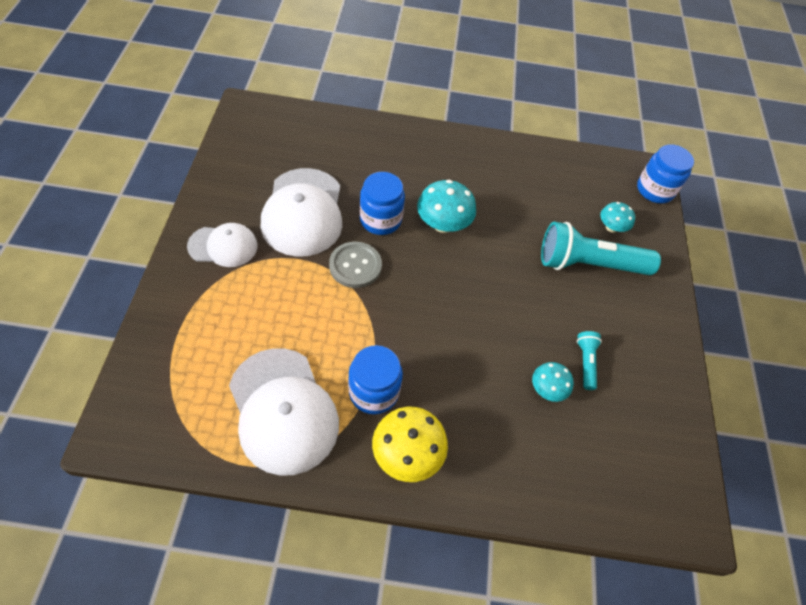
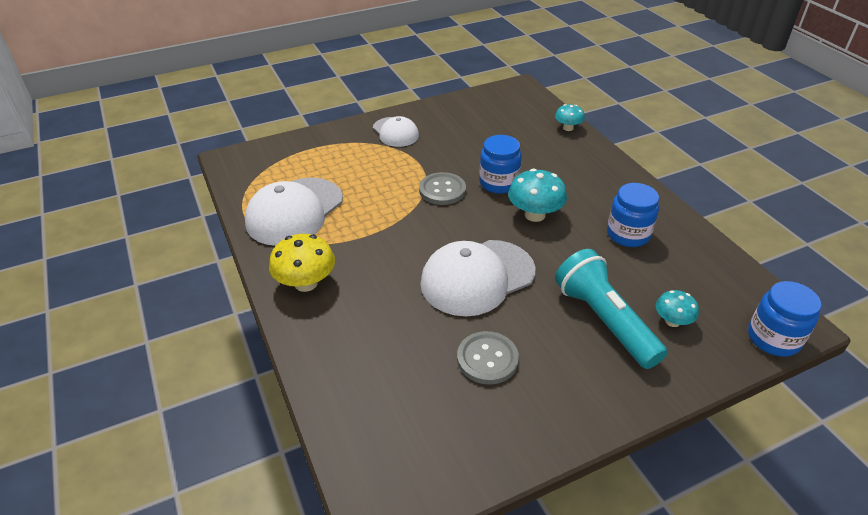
camera: 65 degrees right, 15 degrees down
white cap [261,168,342,257] -> white cap moved to [420,240,535,316]
blue jar [348,345,403,414] -> blue jar moved to [607,183,659,247]
turquoise mushroom [532,362,574,402] -> turquoise mushroom moved to [555,104,585,131]
turquoise flashlight [577,331,602,390] -> grey button [457,331,519,385]

